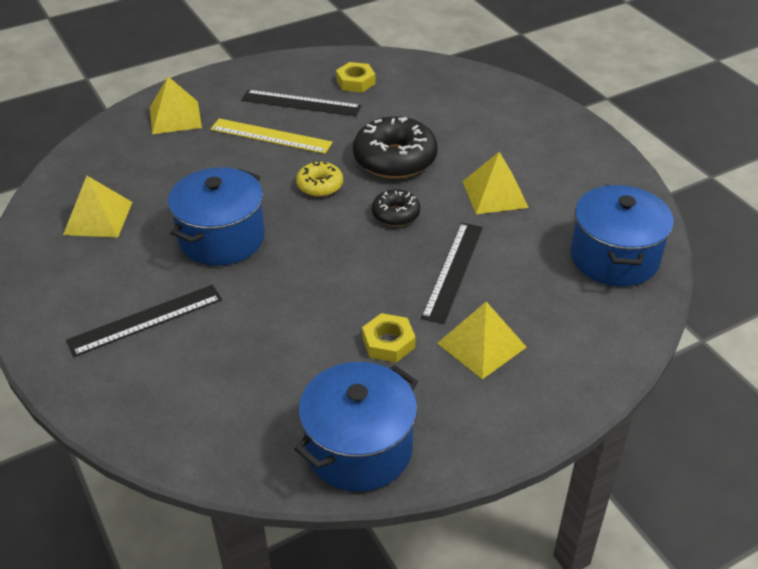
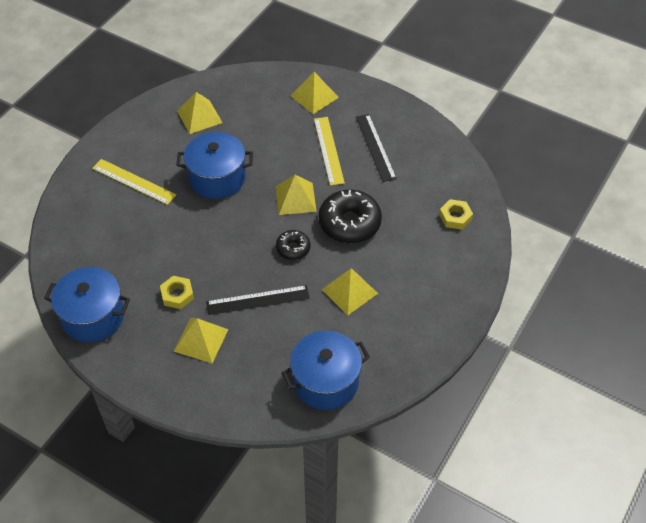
camera: 60 degrees right, 10 degrees up
black ruler [66,285,222,357] -> yellow ruler [92,159,176,205]
yellow donut [296,161,343,197] -> yellow pyramid [276,175,317,215]
yellow nut [336,62,375,92] -> yellow nut moved to [439,199,473,230]

